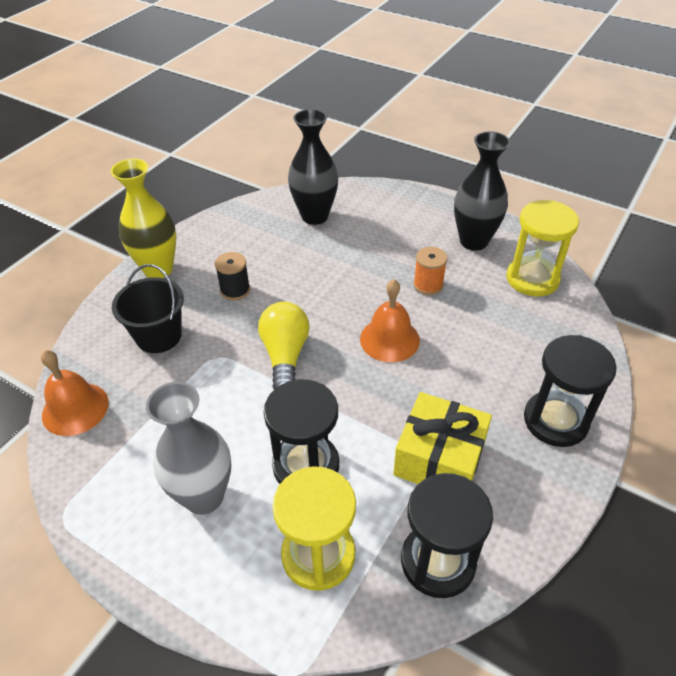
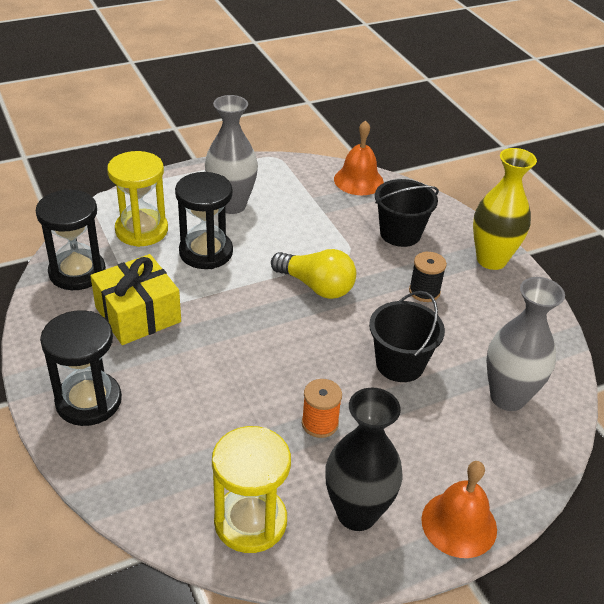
camera: 120 degrees right, 5 degrees down
black vase [288,109,338,225] -> grey vase [486,277,565,411]
orange bell [360,279,420,362] -> orange bell moved to [421,461,497,558]
none -> black bucket [369,291,445,382]

